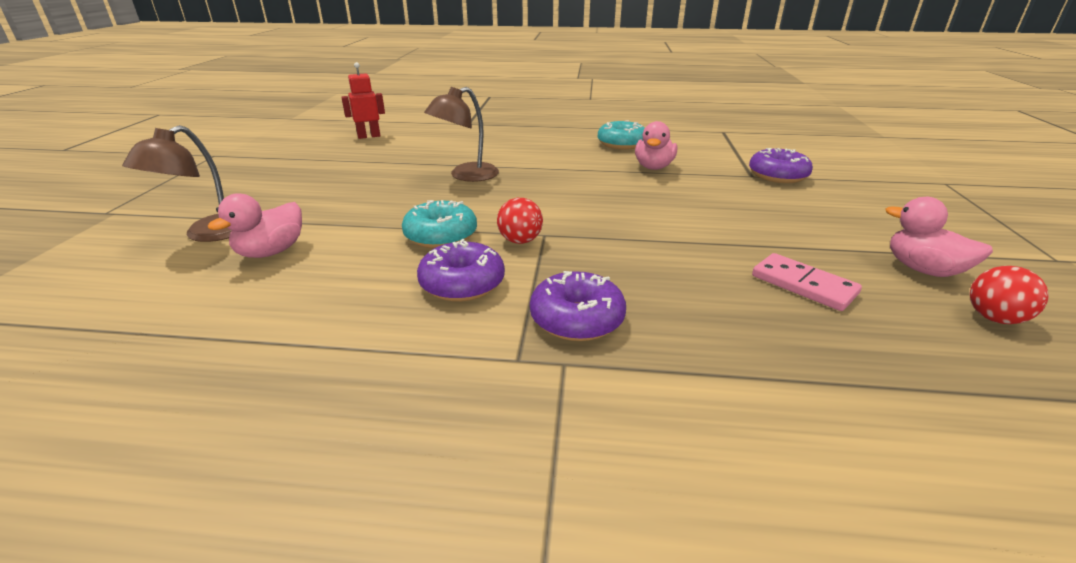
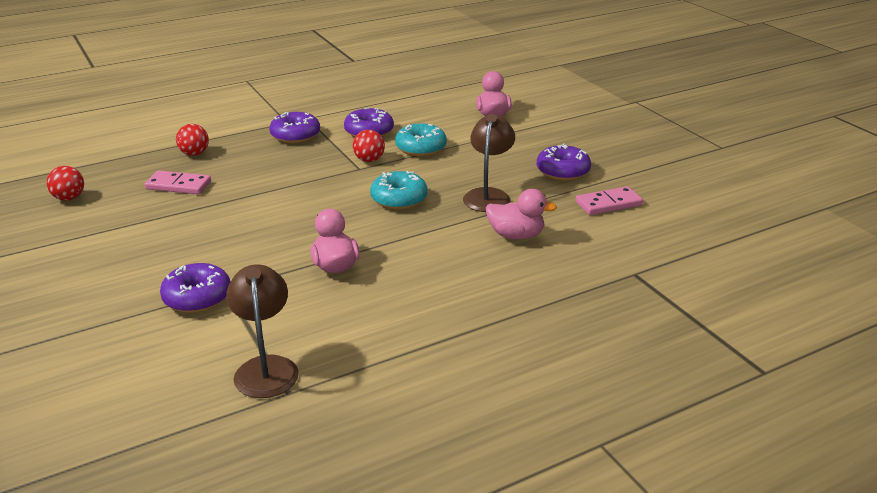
camera: 145 degrees right, 0 degrees up
brown lamp [122,125,232,242] -> brown lamp moved to [226,264,299,398]
red robot [341,62,385,139] -> none
turquoise donut [598,120,645,150] -> turquoise donut moved to [370,171,428,210]
pink duck [885,197,993,277] -> pink duck moved to [486,189,557,240]
none -> red ball [176,124,209,156]
none -> purple donut [537,144,591,181]
none -> pink domino [576,186,643,215]

